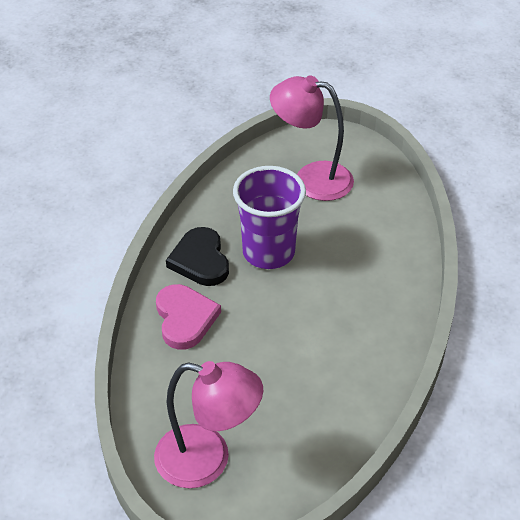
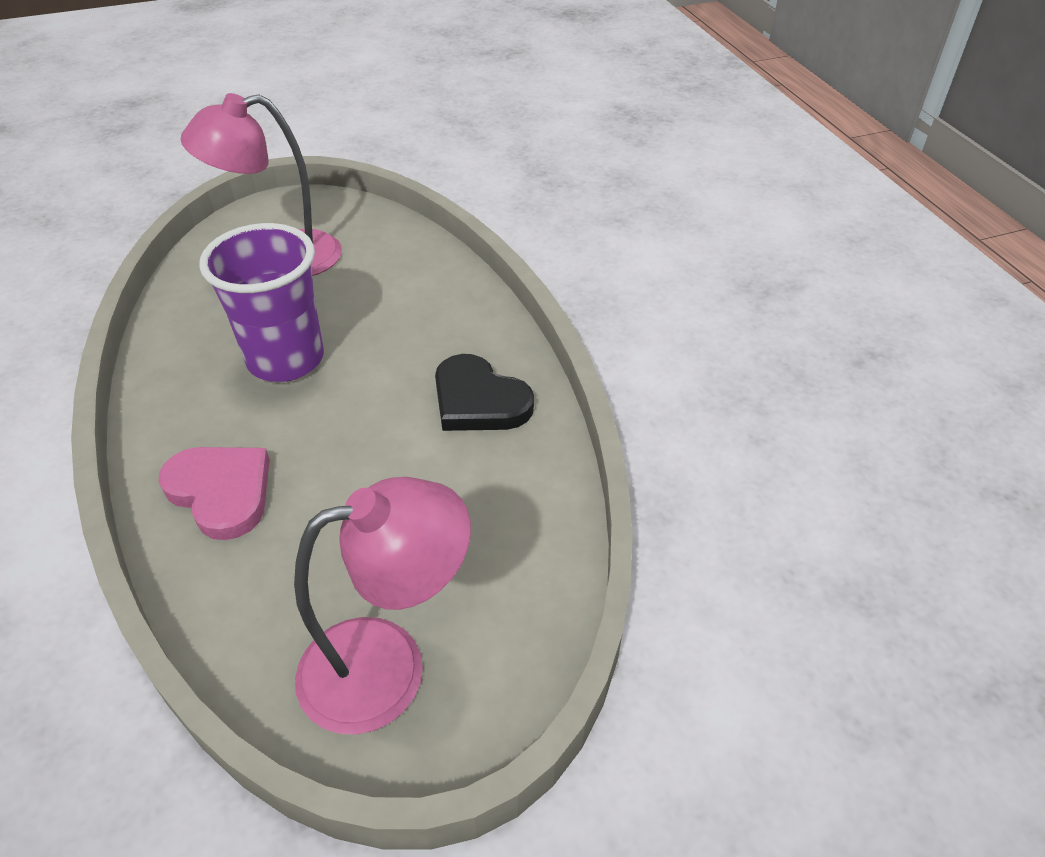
camera: 35 degrees left, 0 degrees up
black heart [166,227,229,286] -> black heart moved to [435,354,534,431]

